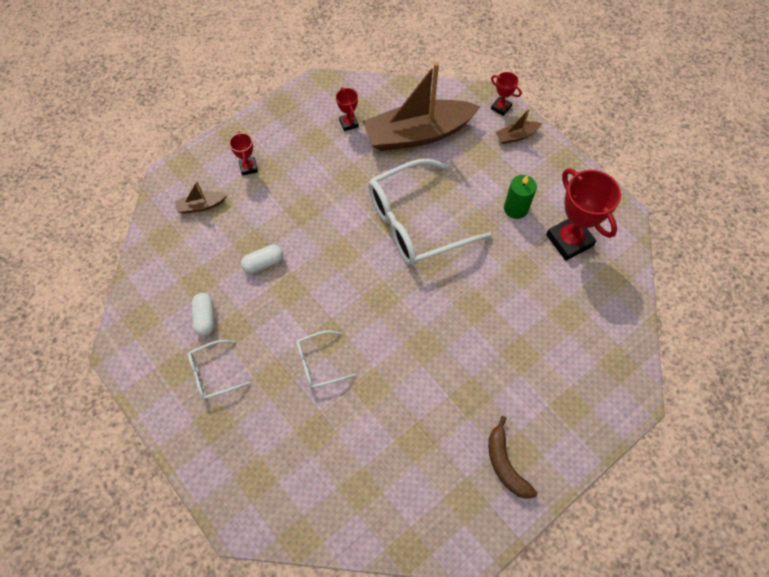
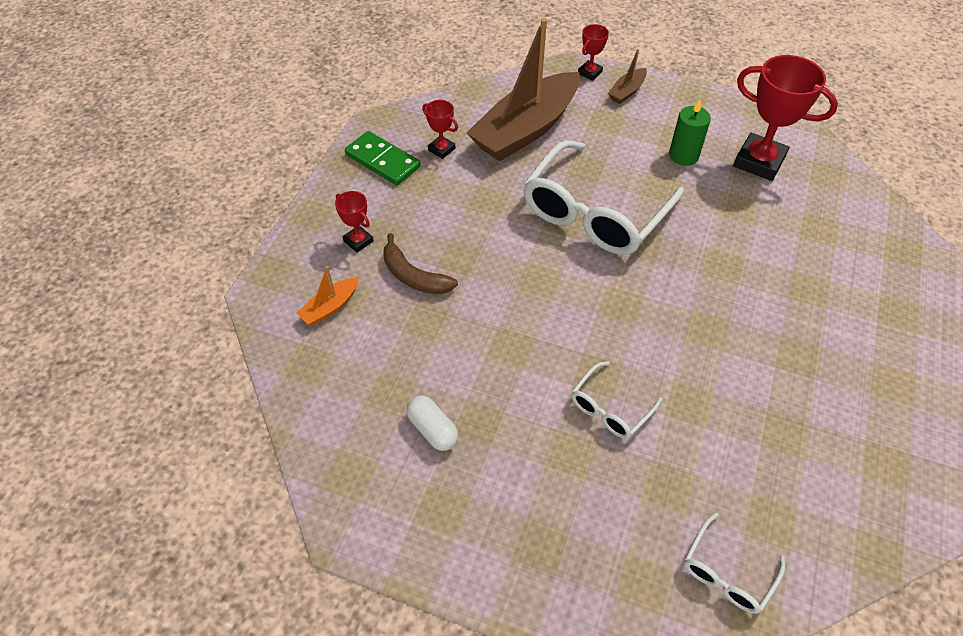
camera: 30 degrees left, 10 degrees down
brown boat [175,181,227,213] -> orange boat [296,266,359,325]
white glasses [188,340,250,400] -> white glasses moved to [684,513,785,614]
white capsule [241,244,283,274] -> none
brown banana [488,416,537,499] -> brown banana moved to [383,233,458,294]
red trophy [491,72,522,116] -> red trophy turned 60 degrees counterclockwise [578,24,609,81]
none -> green domino [345,131,421,186]

